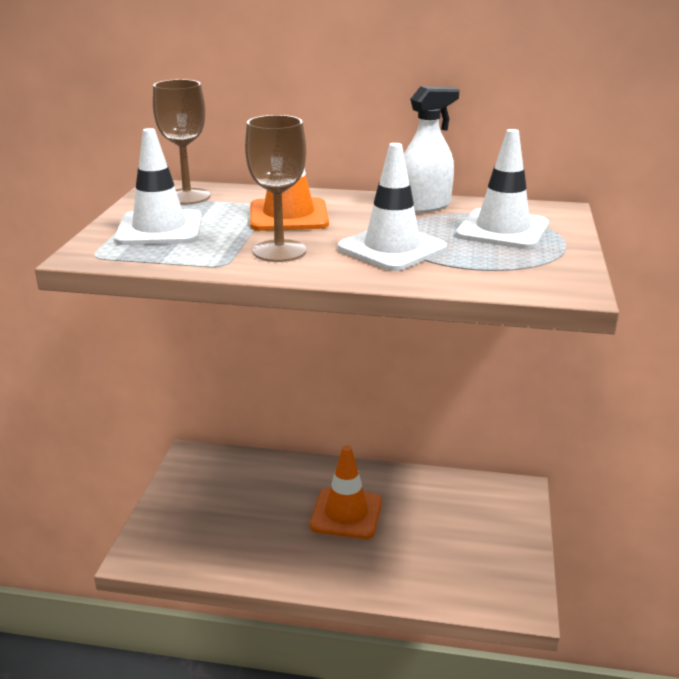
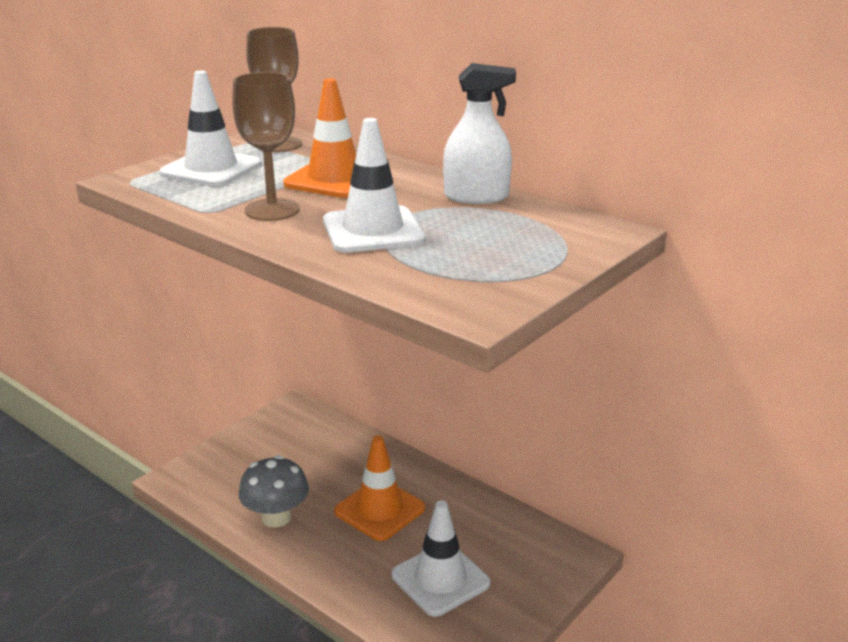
camera: 30 degrees right, 0 degrees up
white traffic cone [456,129,549,249] -> white traffic cone moved to [392,500,491,617]
none -> grey mushroom [239,455,309,528]

